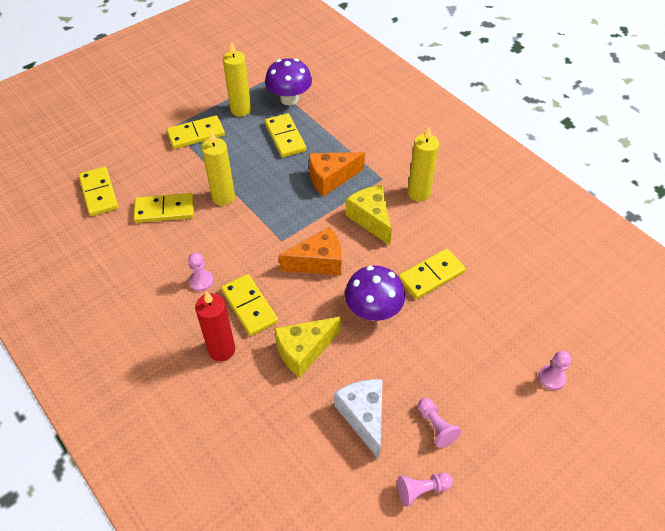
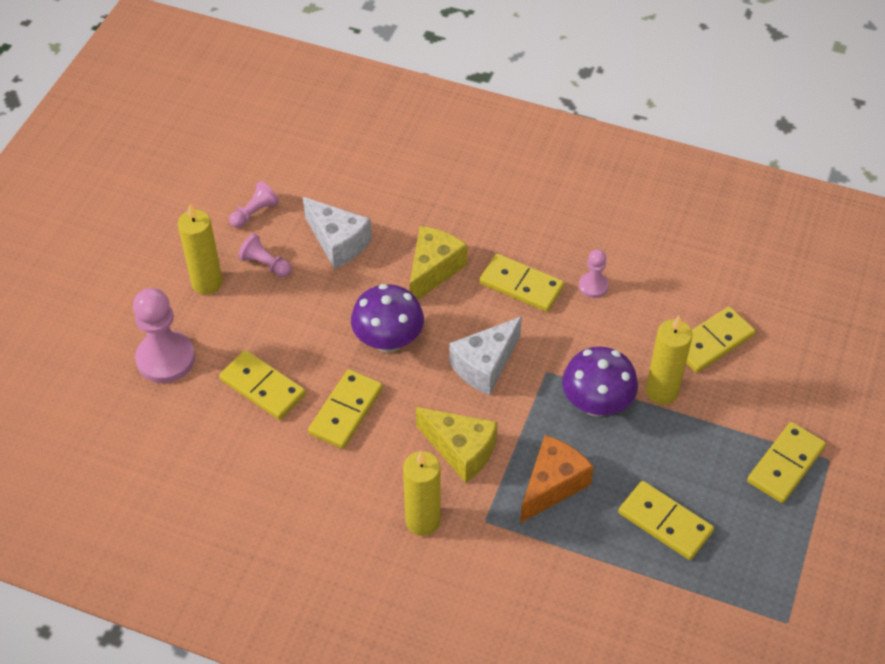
camera: 150 degrees right, 0 degrees up
yellow domino [78,167,118,216] -> yellow domino moved to [219,350,306,420]
red candle [195,291,235,361] -> none
yellow candle [223,41,251,117] -> yellow candle moved to [178,204,223,295]
purple mushroom [265,58,312,105] -> purple mushroom moved to [562,347,638,417]
orange cheese [279,227,342,276] -> white cheese [449,316,522,395]
pink pawn [538,351,571,390] -> pink pawn [133,288,195,383], size x1.90

